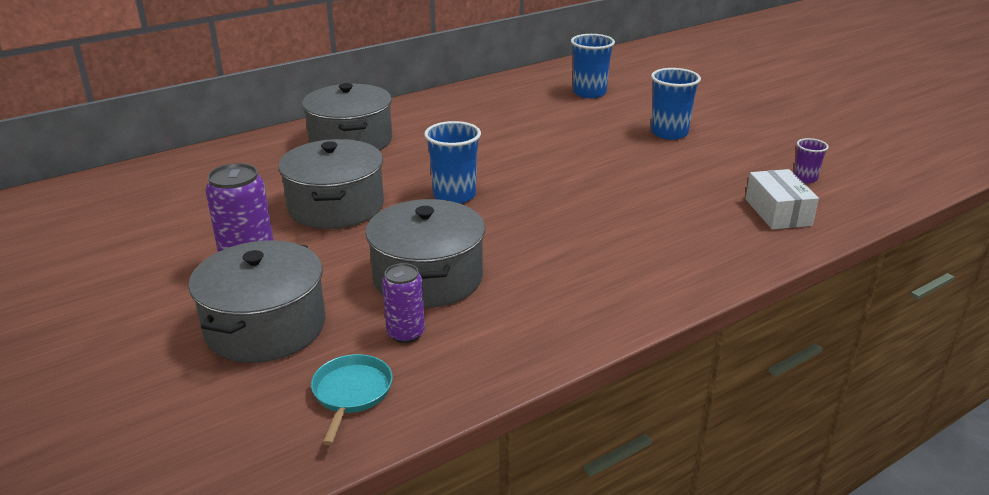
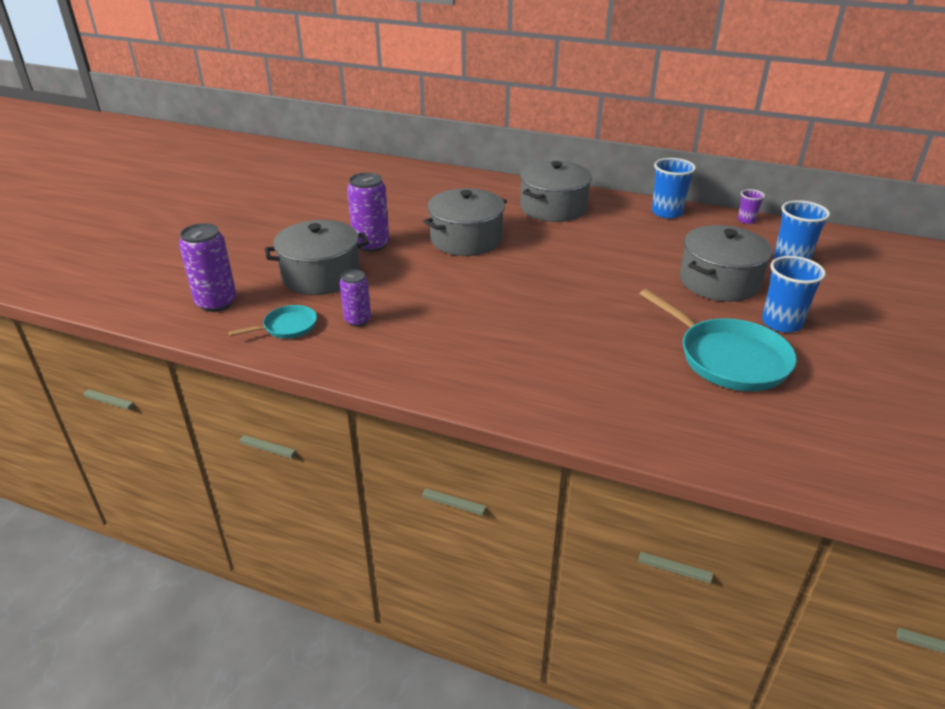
camera: 55 degrees right, 5 degrees up
grey pot [366,199,485,308] -> grey pot moved to [680,225,772,302]
blue cup [424,121,481,204] -> blue cup moved to [652,158,696,219]
white box [746,169,819,230] -> none
purple cup [794,138,829,183] -> purple cup moved to [738,189,765,224]
none -> purple can [179,223,237,312]
none -> turquoise pan [639,289,797,391]

